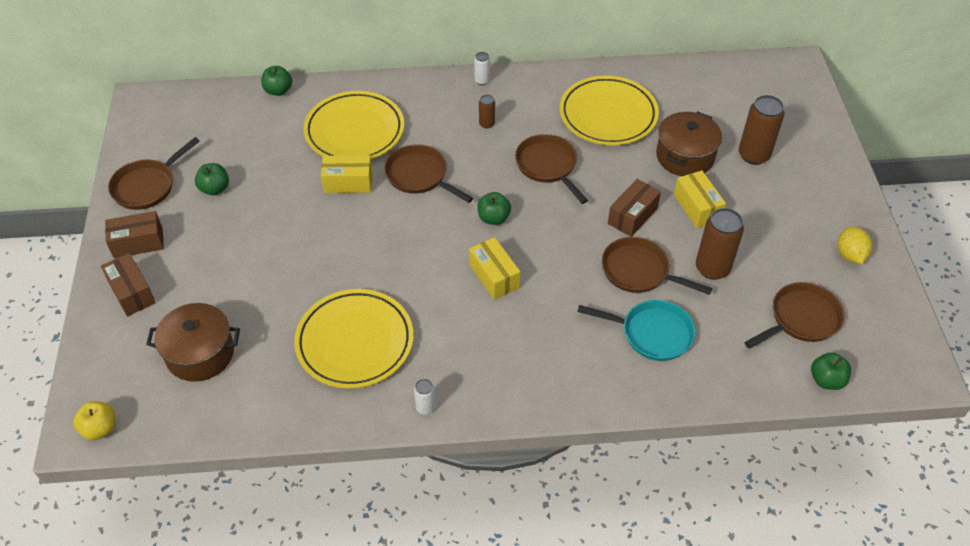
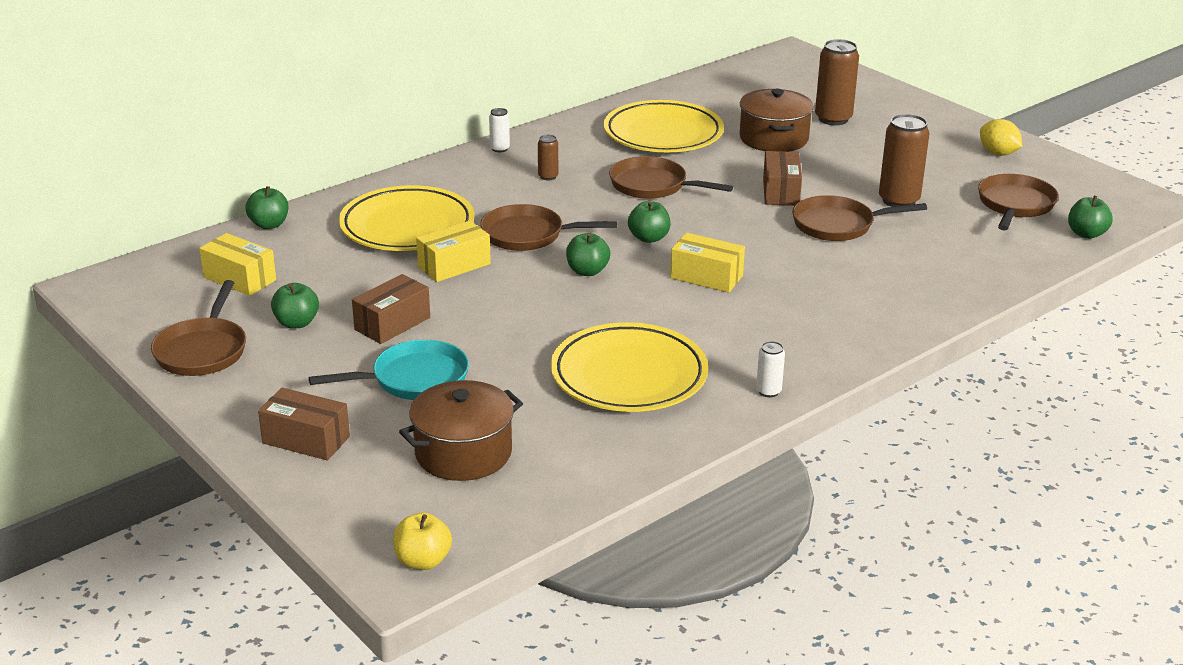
camera: 35 degrees left, 20 degrees down
brown box [105,211,164,258] -> brown box moved to [352,274,430,344]
turquoise pan [577,300,695,361] -> turquoise pan moved to [309,340,469,400]
yellow box [674,170,726,228] -> yellow box moved to [199,233,276,296]
none -> green apple [566,233,610,276]

